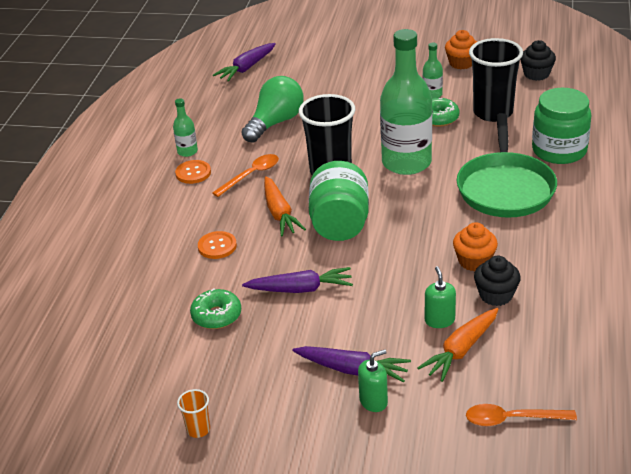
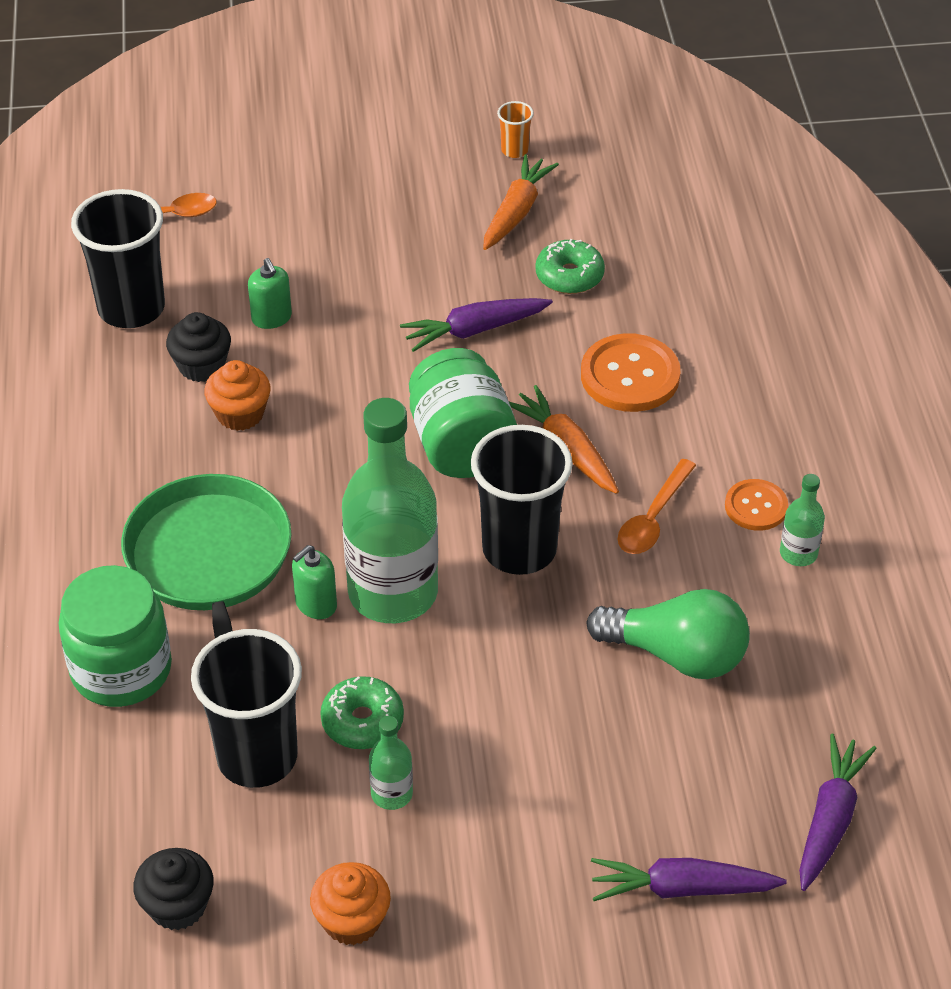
camera: 160 degrees right, 10 degrees up
orange button [198,231,237,259] -> orange button [581,333,680,412], size x1.67
green light bulb [241,76,304,143] -> green light bulb turned 90 degrees counterclockwise [586,589,750,679]
purple carrot [292,346,411,382] -> purple carrot moved to [591,858,787,901]
green soap dispenser [358,350,388,412] -> green soap dispenser moved to [292,545,337,619]
orange carrot [417,308,498,382] -> orange carrot moved to [483,154,559,250]
none -> black cup [71,189,165,328]

